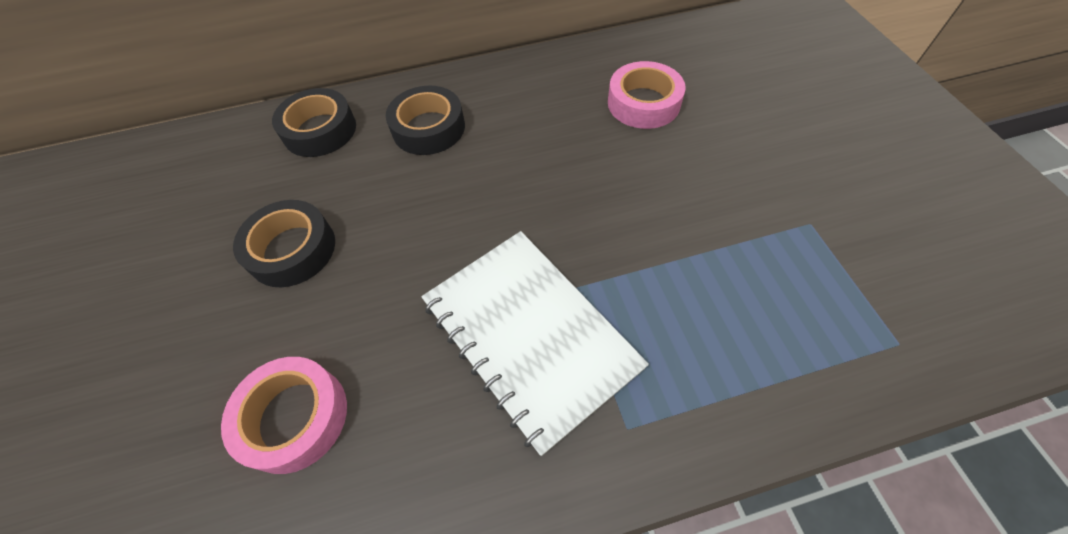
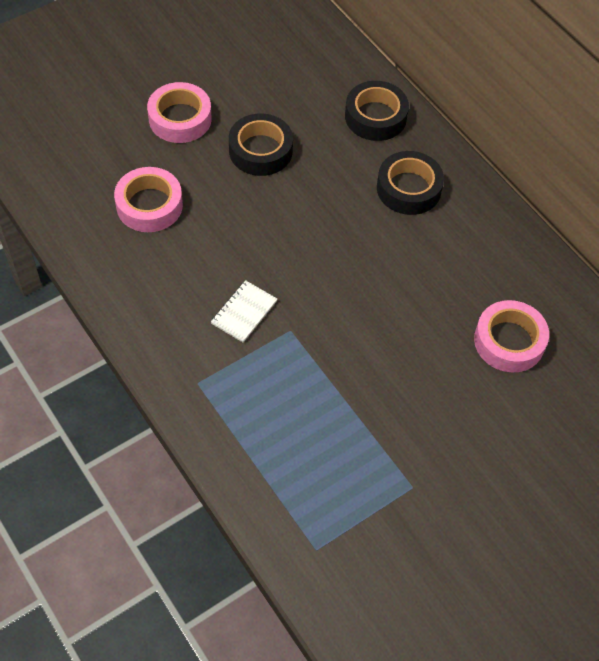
camera: 65 degrees right, 0 degrees up
white notebook [422,231,649,456] -> white notebook [211,280,277,342], size x0.43
none -> pink tape [147,82,212,143]

